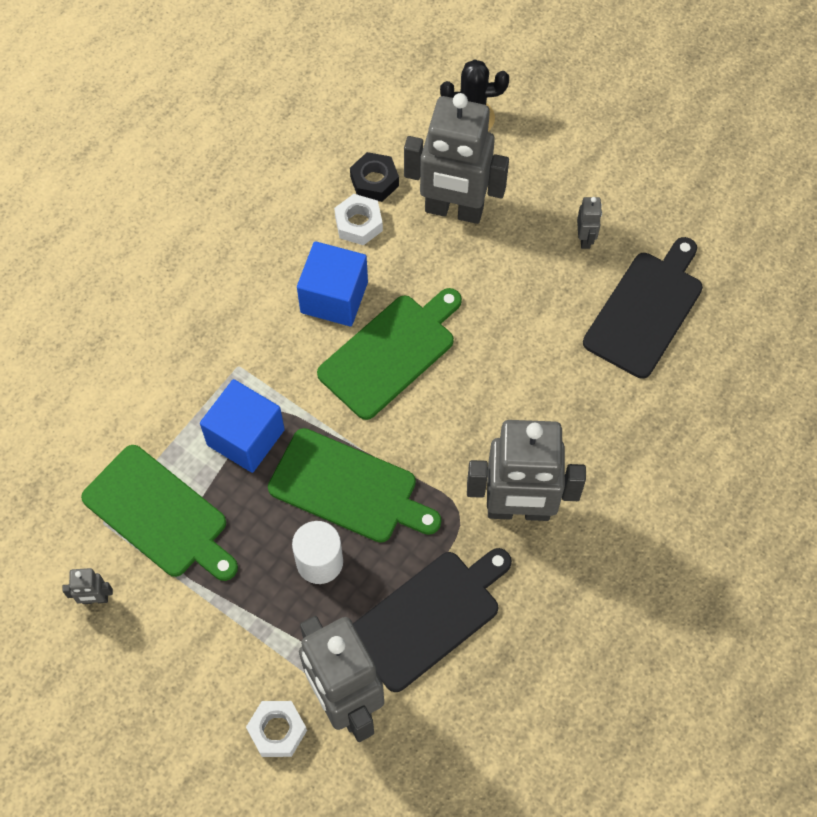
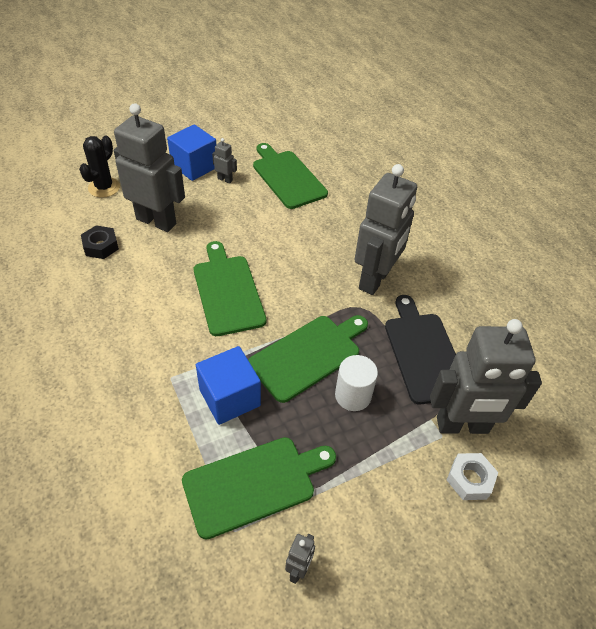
camera: 65 degrees left, 15 degrees down
blue cube [297,241,368,326] -> blue cube moved to [167,124,216,181]
white nut [334,194,383,245] -> none
grey robot [404,93,509,224] -> grey robot turned 105 degrees counterclockwise [114,103,185,232]
black cutting board [583,237,703,379] -> green cutting board [253,143,328,209]

